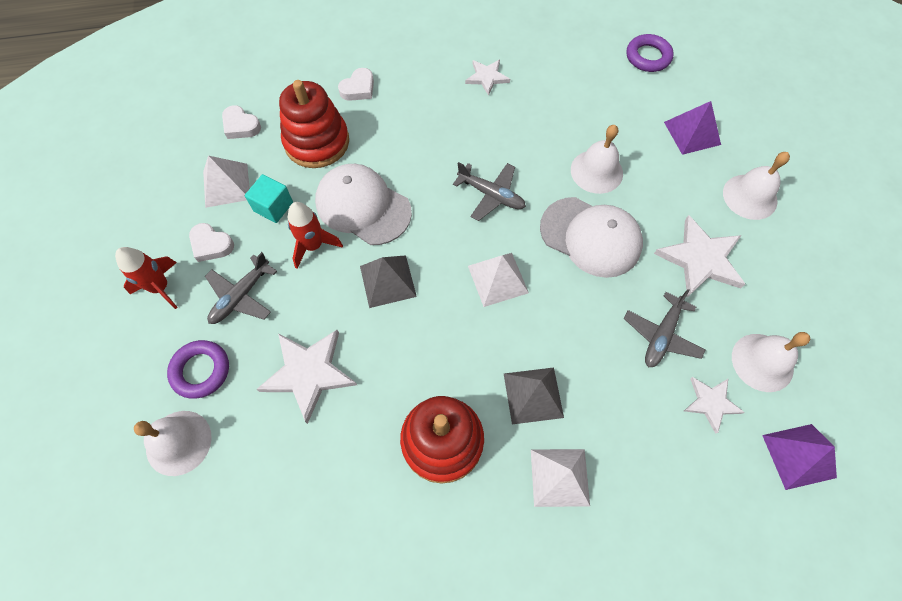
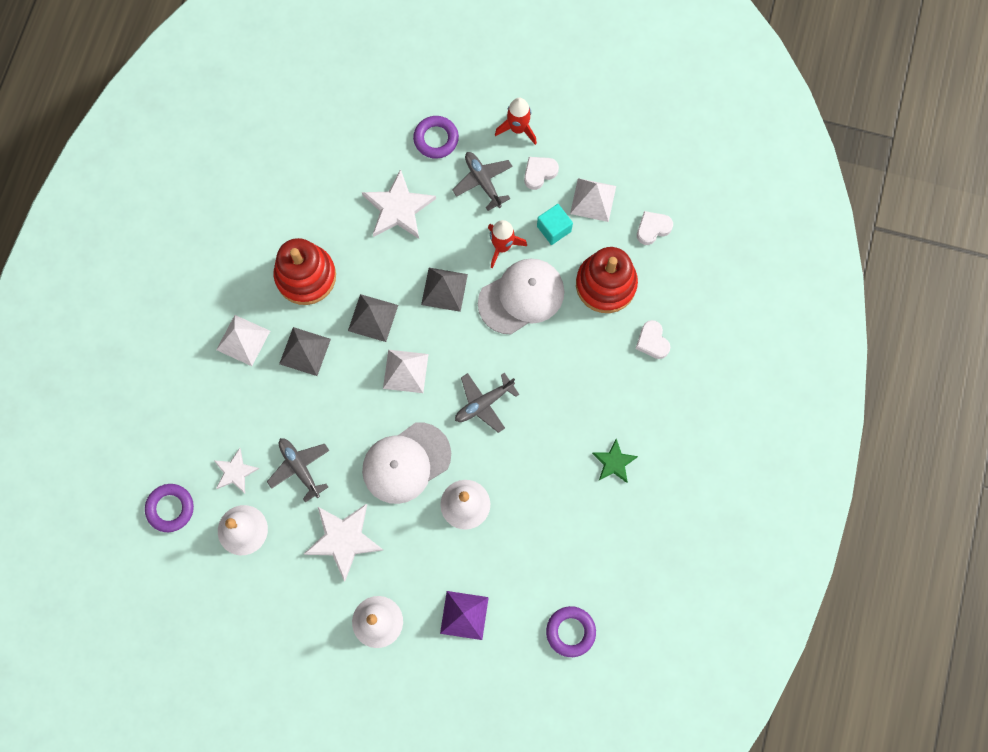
camera: 115 degrees right, 10 degrees up
white bell [134,411,212,476] -> none
white star [465,60,510,96] -> green star [592,439,638,483]
purple pyramid [762,424,837,490] -> purple ring [145,484,194,532]
none -> grey pyramid [348,294,398,342]

